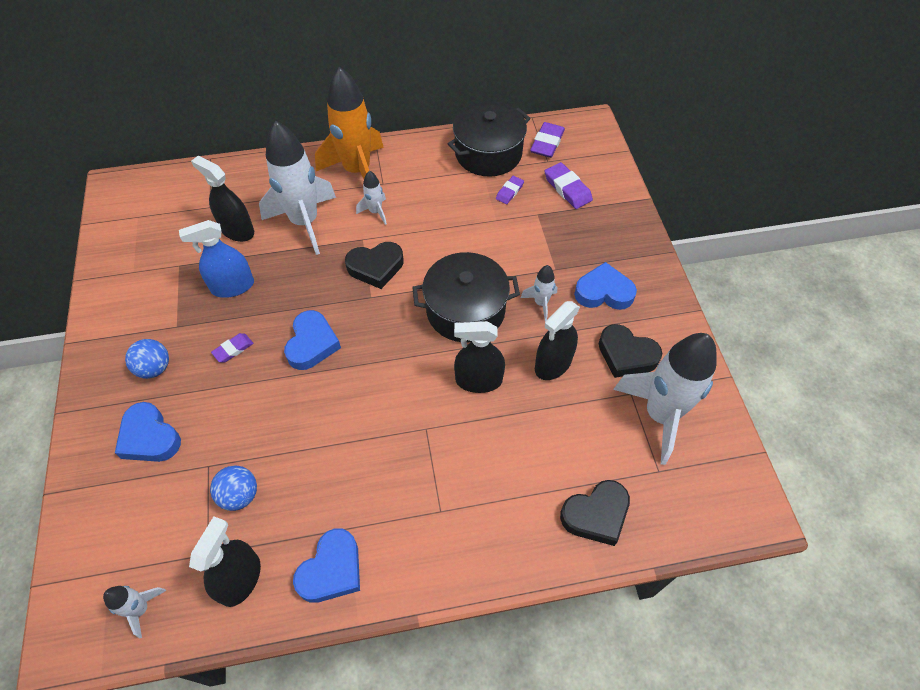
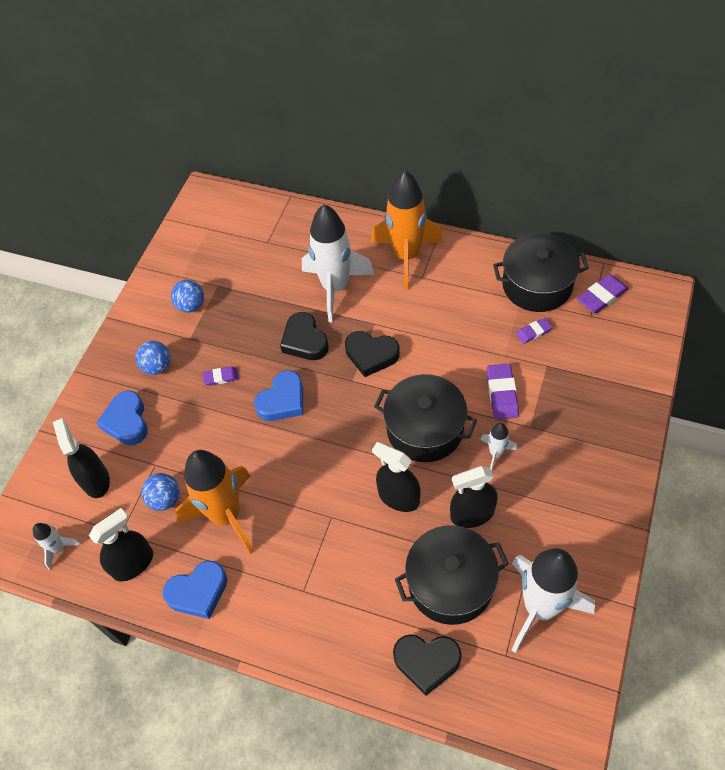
camera: 35 degrees right, 0 degrees up
blue spray bottle [179,220,254,298] -> none
black spray bottle [191,156,254,242] -> black spray bottle moved to [53,418,110,498]
white rocket [356,171,387,225] -> none
purple eraser [545,162,593,209] -> purple eraser moved to [487,364,519,419]
blue heart [574,262,637,310] -> none
black heart [599,324,662,378] -> black heart moved to [280,312,329,360]
none -> blue ball [171,280,204,312]
none -> orange rocket [175,450,254,554]
none -> black pot [395,525,509,625]

